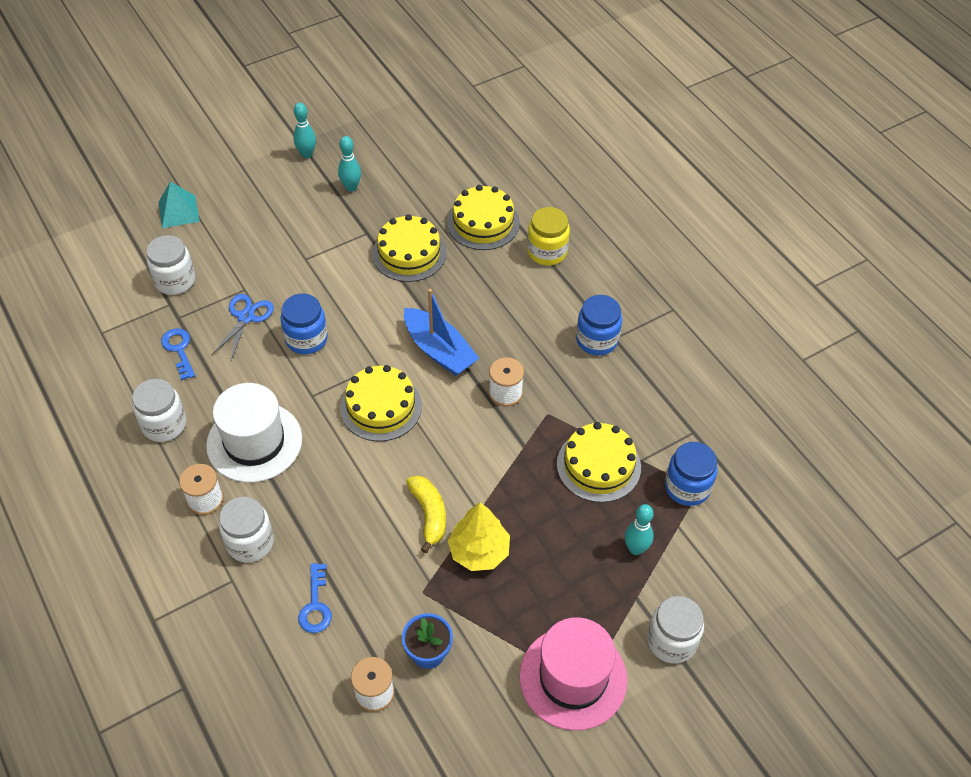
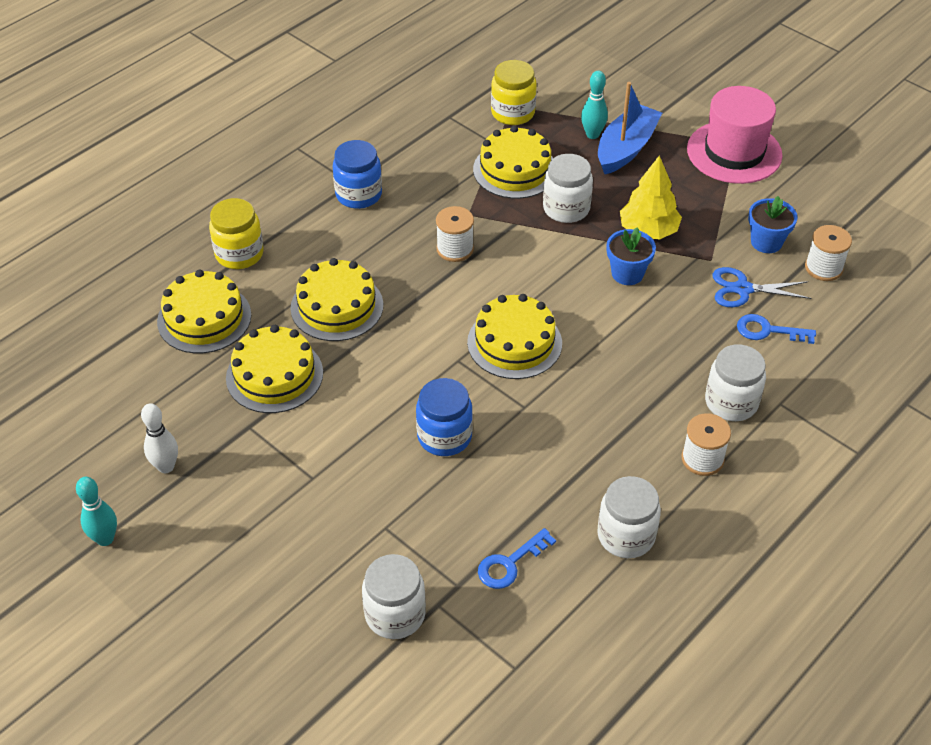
camera: 105 degrees left, 5 degrees down
turquoise pyramid [159,182,200,228] -> none
white hat [206,383,302,483] -> none
blue scissors [211,294,274,360] -> blue scissors moved to [713,267,811,307]
blue key [298,563,332,633] -> blue key turned 150 degrees counterclockwise [737,314,816,344]
turquoise bowling pin [338,136,361,192] -> white bowling pin [141,403,178,473]
blue boat [404,289,479,376] -> blue boat moved to [598,82,662,174]
yellow banana [406,475,446,553] -> blue flower pot [607,227,656,285]
white jar [647,596,704,664] -> white jar moved to [543,154,593,223]
blue jar [665,442,717,506] -> yellow jar [491,60,537,125]
none -> yellow cake [291,258,383,341]

